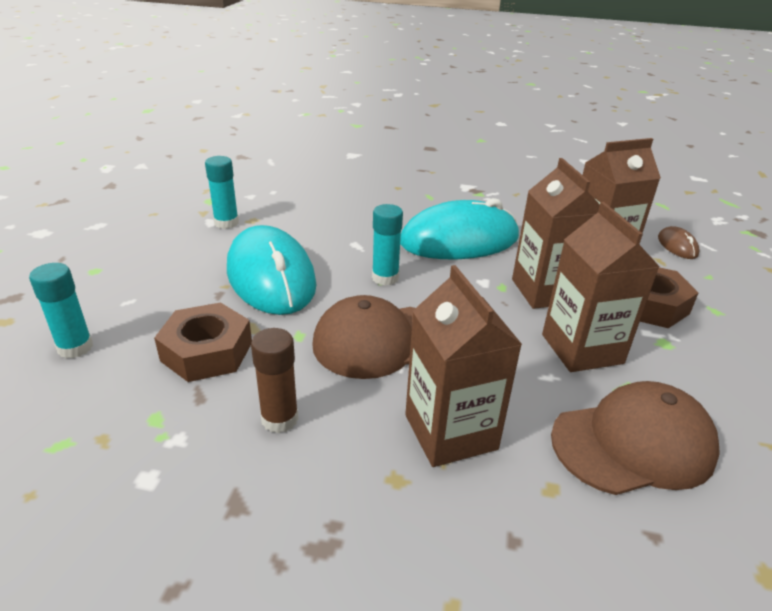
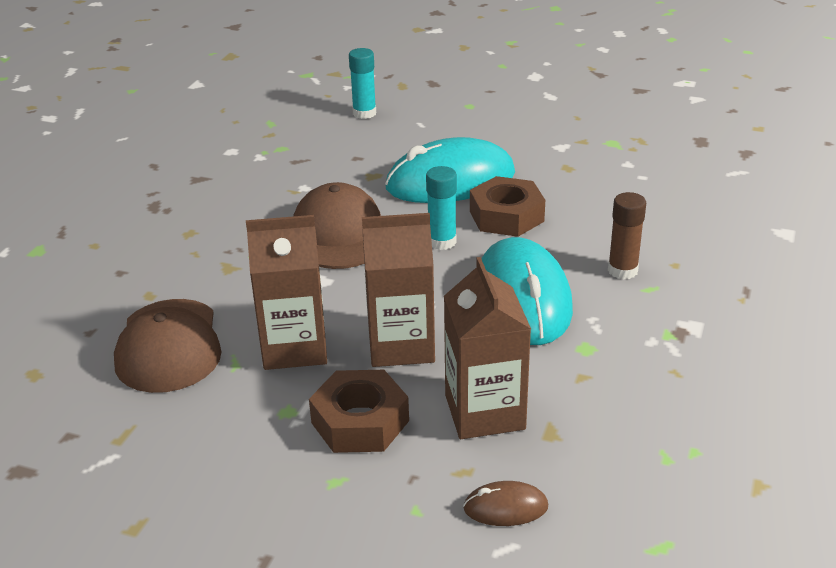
camera: 100 degrees right, 0 degrees up
brown nut [154,302,252,382] -> brown nut moved to [470,176,545,237]
turquoise glue stick [205,156,239,229] -> none
brown glue stick [251,328,299,433] -> brown glue stick moved to [608,192,646,279]
brown carton [405,265,522,467] -> none

